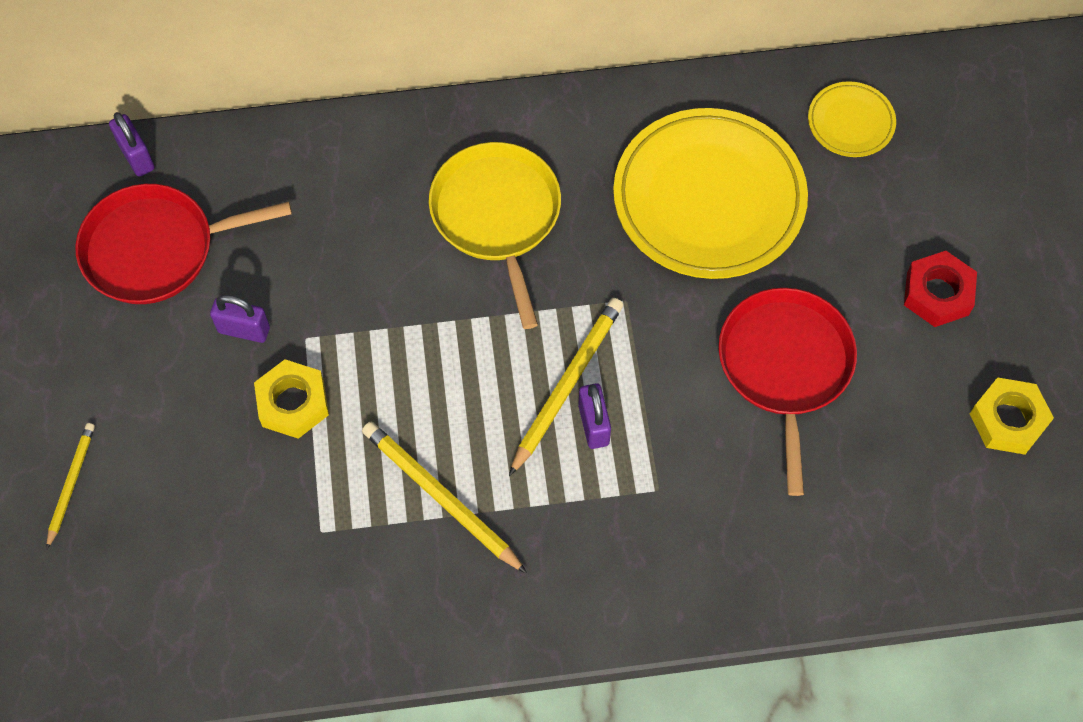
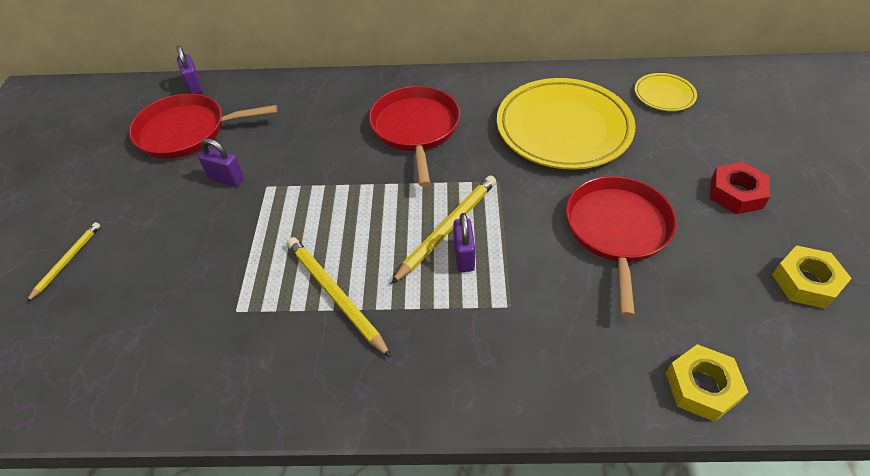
camera: 10 degrees right, 15 degrees down
yellow nut [254,359,329,439] -> yellow nut moved to [666,344,748,422]
yellow pan [429,142,561,329] -> red pan [369,86,460,186]

